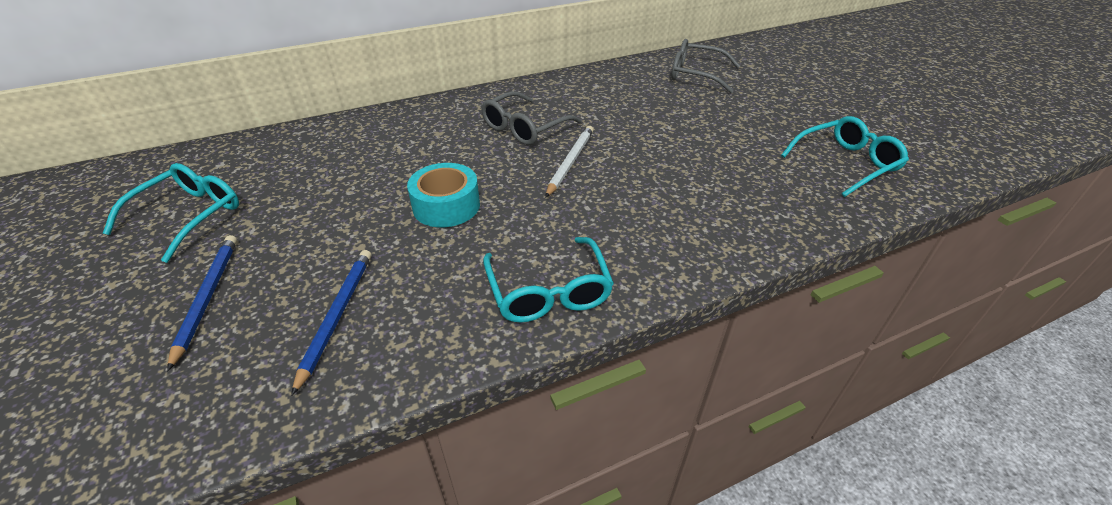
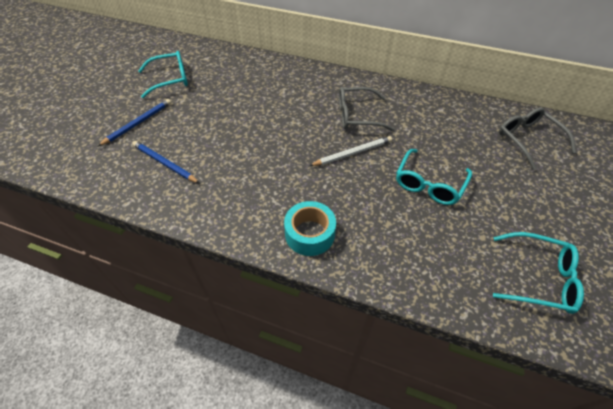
camera: 45 degrees right, 10 degrees up
blue pencil [291,250,371,396] -> blue pencil turned 105 degrees counterclockwise [132,141,199,183]
turquoise tape [407,163,480,227] -> turquoise tape moved to [284,201,336,256]
turquoise glasses [483,237,614,322] -> turquoise glasses moved to [396,149,472,205]

